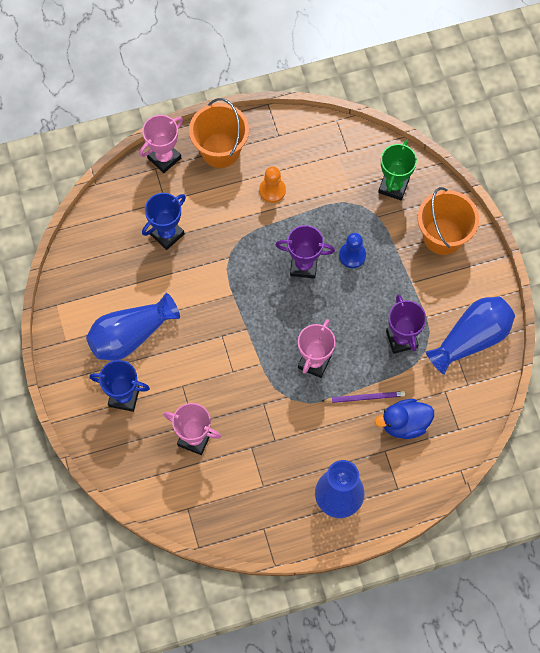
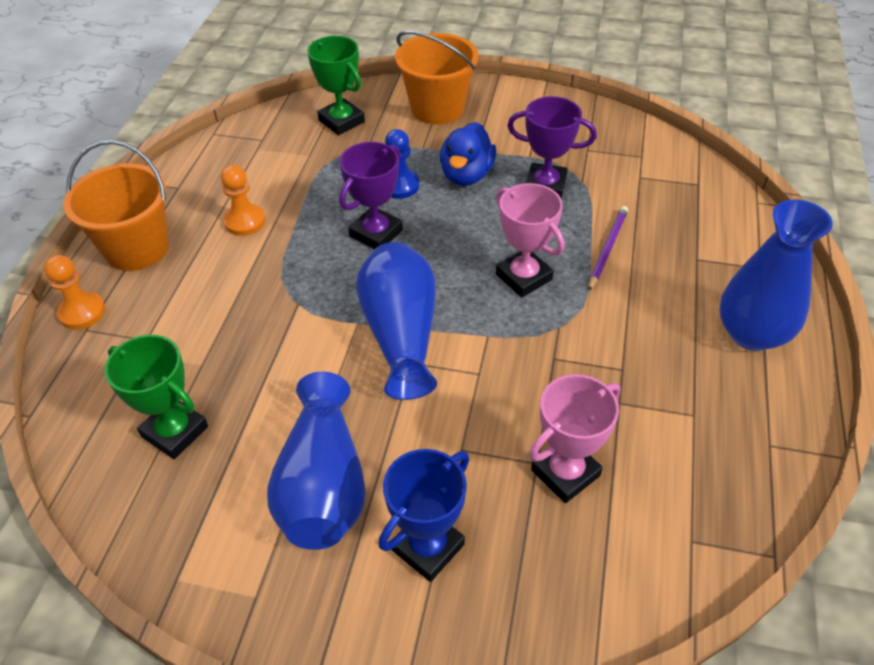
camera: 60 degrees left, 20 degrees down
pink trophy [139,115,183,173] -> orange pawn [44,255,105,330]
blue trophy [142,193,186,250] -> none
blue duck [375,399,434,439] -> blue duck moved to [440,122,496,186]
blue vase [426,297,515,375] -> blue vase moved to [356,242,437,400]
none -> green trophy [104,335,208,459]

